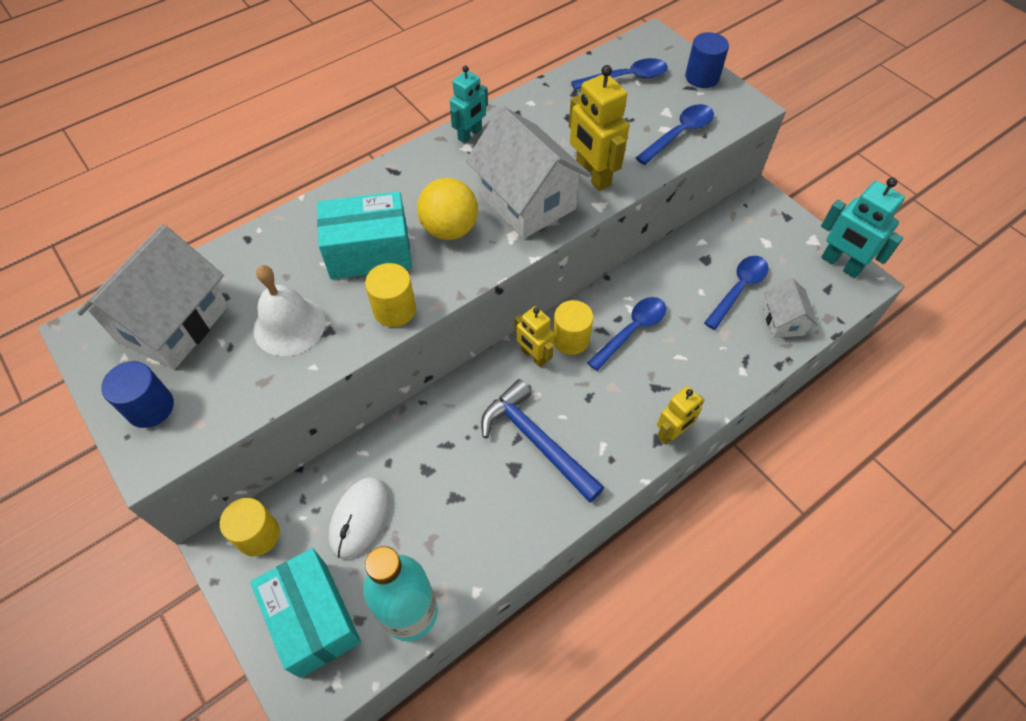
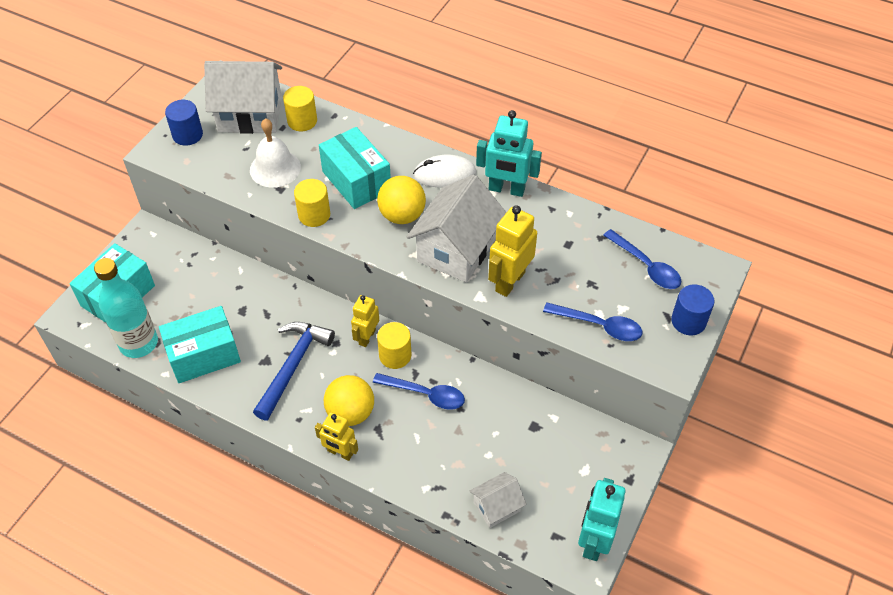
camera: 65 degrees right, 5 degrees down
yellow cylinder [220,498,280,556] -> yellow cylinder moved to [283,86,317,131]
white mouse [329,477,388,559] -> white mouse moved to [413,155,476,188]
turquoise robot [450,66,488,143] -> turquoise robot [476,110,542,197], size x1.54
blue spoon [704,256,769,330] -> none
none -> turquoise box [159,306,241,383]
none -> yellow ball [324,375,374,426]

